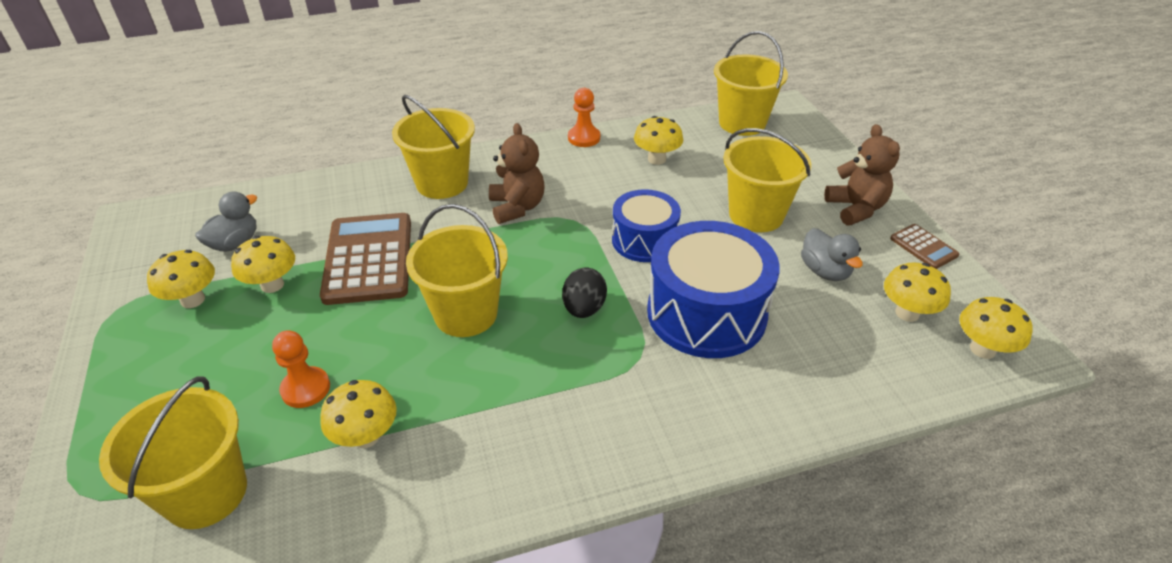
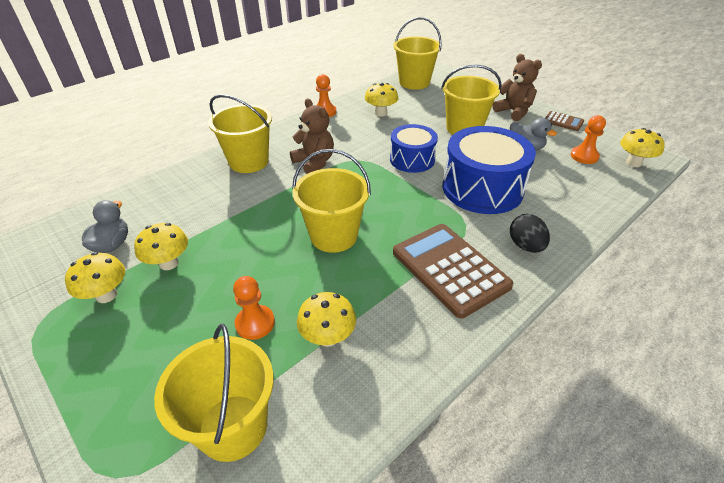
camera: 25 degrees left, 0 degrees up
brown calculator [320,213,411,305] -> brown calculator moved to [393,224,513,319]
black egg [562,268,607,318] -> black egg moved to [510,214,550,253]
yellow mushroom [884,263,951,322] -> orange pawn [571,115,606,164]

